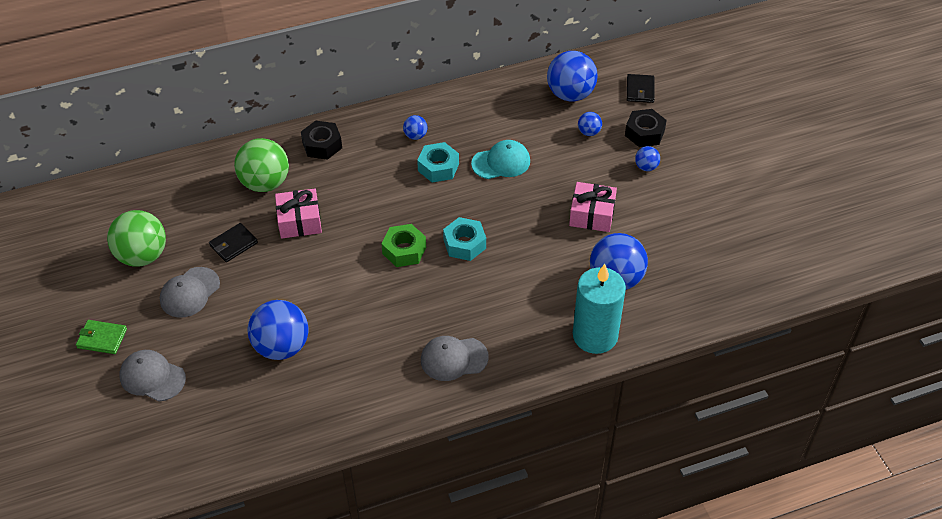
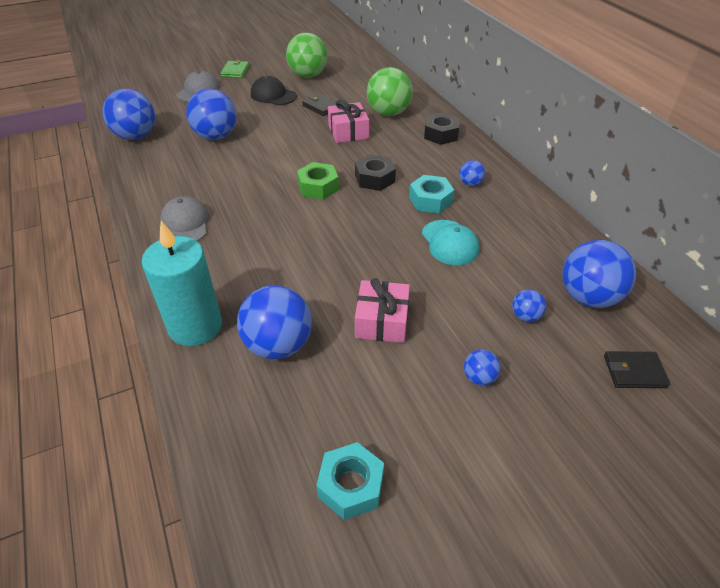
camera: 85 degrees right, 5 degrees down
grey cap [160,267,220,318] -> black cap [251,76,297,105]
turquoise nut [443,217,486,261] -> turquoise nut moved to [316,442,384,520]
black nut [625,109,667,147] -> black nut moved to [355,154,396,191]
none -> blue ball [102,89,155,140]

